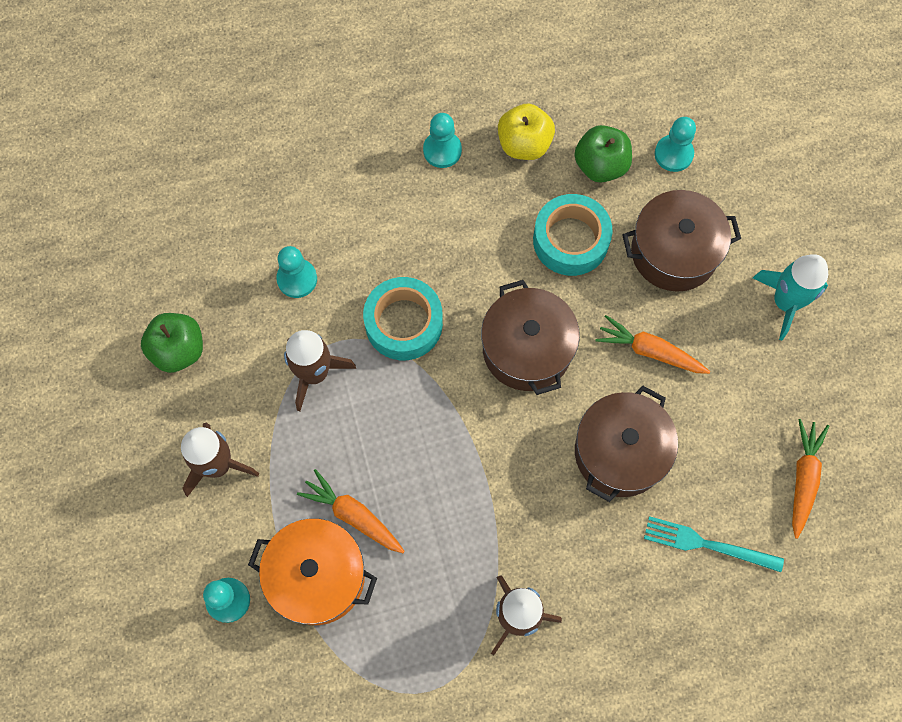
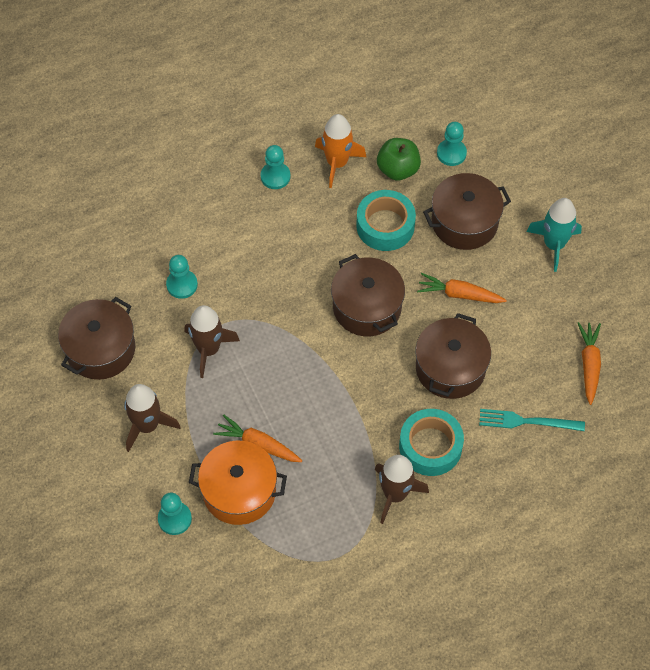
camera: 10 degrees left, 10 degrees down
green apple [141,313,203,373] -> brown pot [58,297,135,380]
turquoise tape [363,277,443,360] -> turquoise tape moved to [399,409,464,476]
yellow apple [498,104,555,160] -> orange rocket [315,114,366,188]

